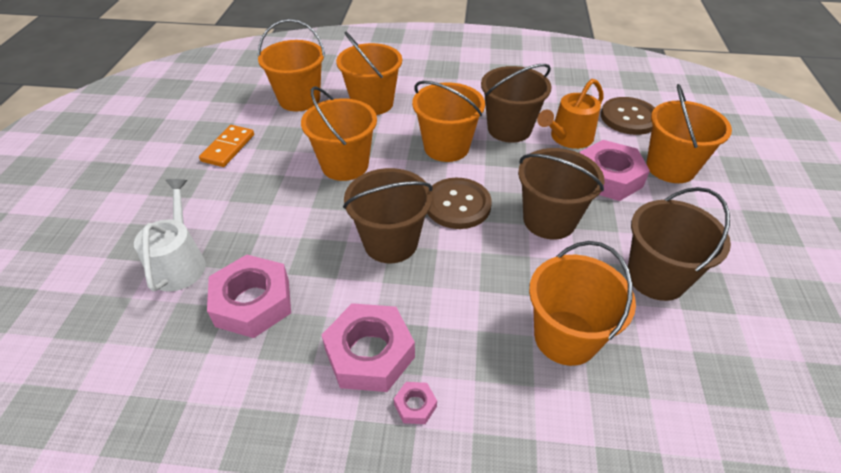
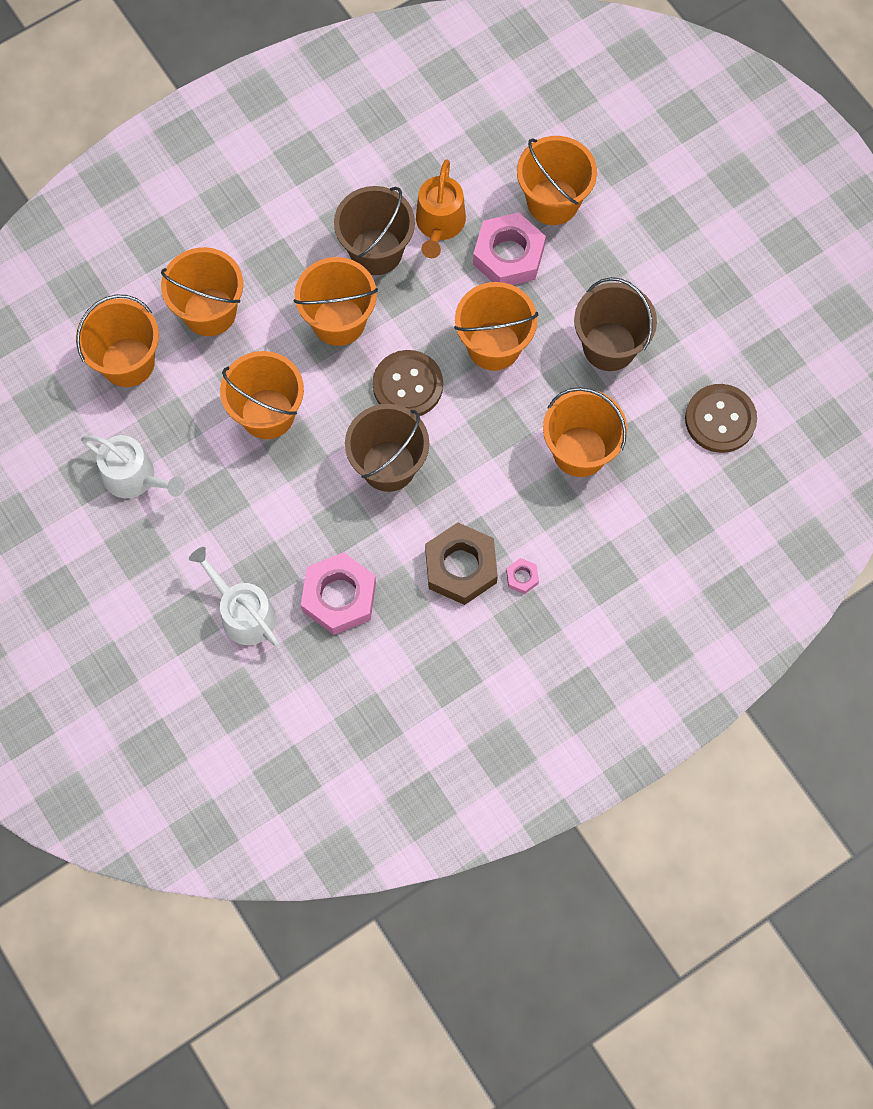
camera: 40 degrees left, 25 degrees up
orange domino [199,125,254,167] -> white watering can [81,435,185,498]
pink nut [322,303,415,392] -> brown nut [425,522,498,605]
brown bucket [518,148,604,240] -> orange bucket [454,282,538,371]
brown button [601,97,655,135] -> brown button moved to [685,384,757,453]

